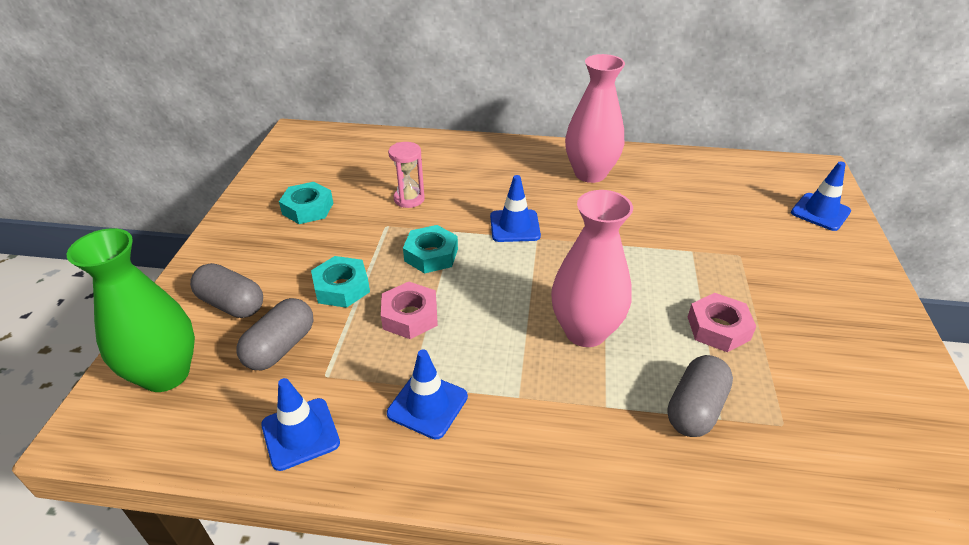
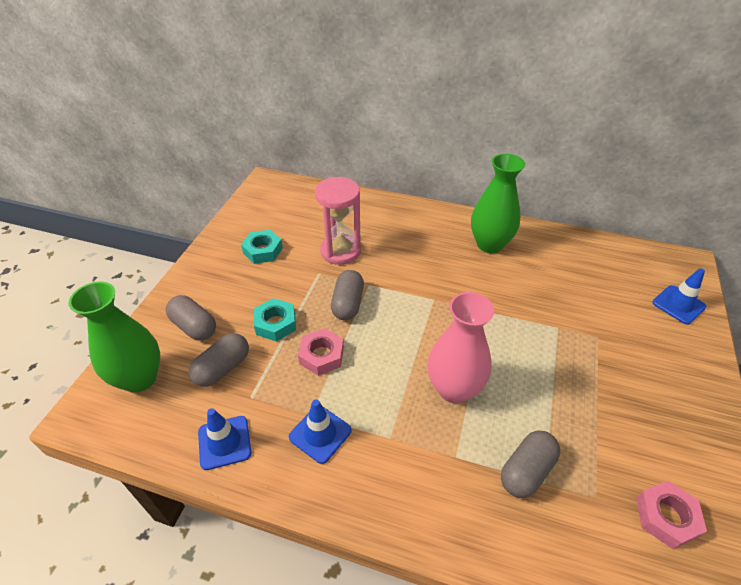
camera: 10 degrees right, 5 degrees up
pink hourglass [388,142,425,208] -> pink hourglass [315,177,361,265], size x1.67
turquoise nut [403,225,458,273] -> grey capsule [331,270,364,320]
blue traffic cone [490,175,541,242] -> none
pink vase [565,54,625,183] -> green vase [471,154,525,253]
pink nut [688,293,756,352] -> pink nut moved to [636,481,707,549]

